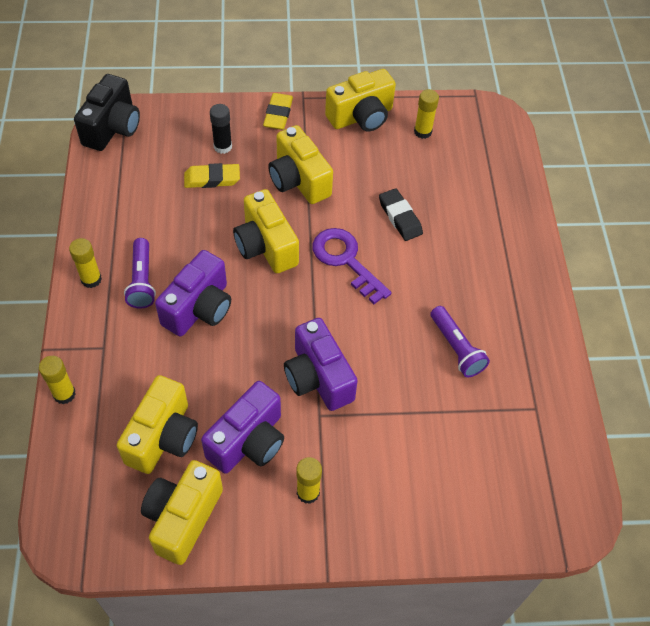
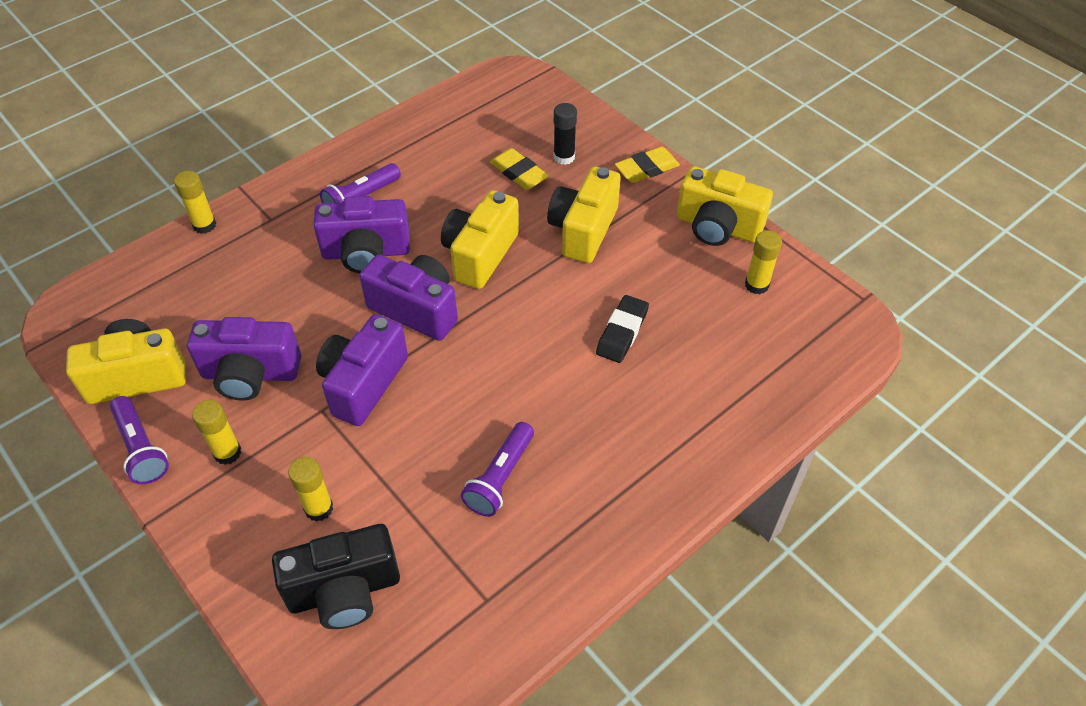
camera: 55 degrees right, 5 degrees down
yellow glue stick [69,238,102,288] -> yellow glue stick moved to [288,457,333,522]
black camera [74,74,140,151] -> black camera moved to [272,524,400,629]
yellow camera [117,375,198,474] -> none
purple key [312,228,392,304] -> none
none -> purple flashlight [110,396,169,484]
none -> purple camera [359,255,458,341]

